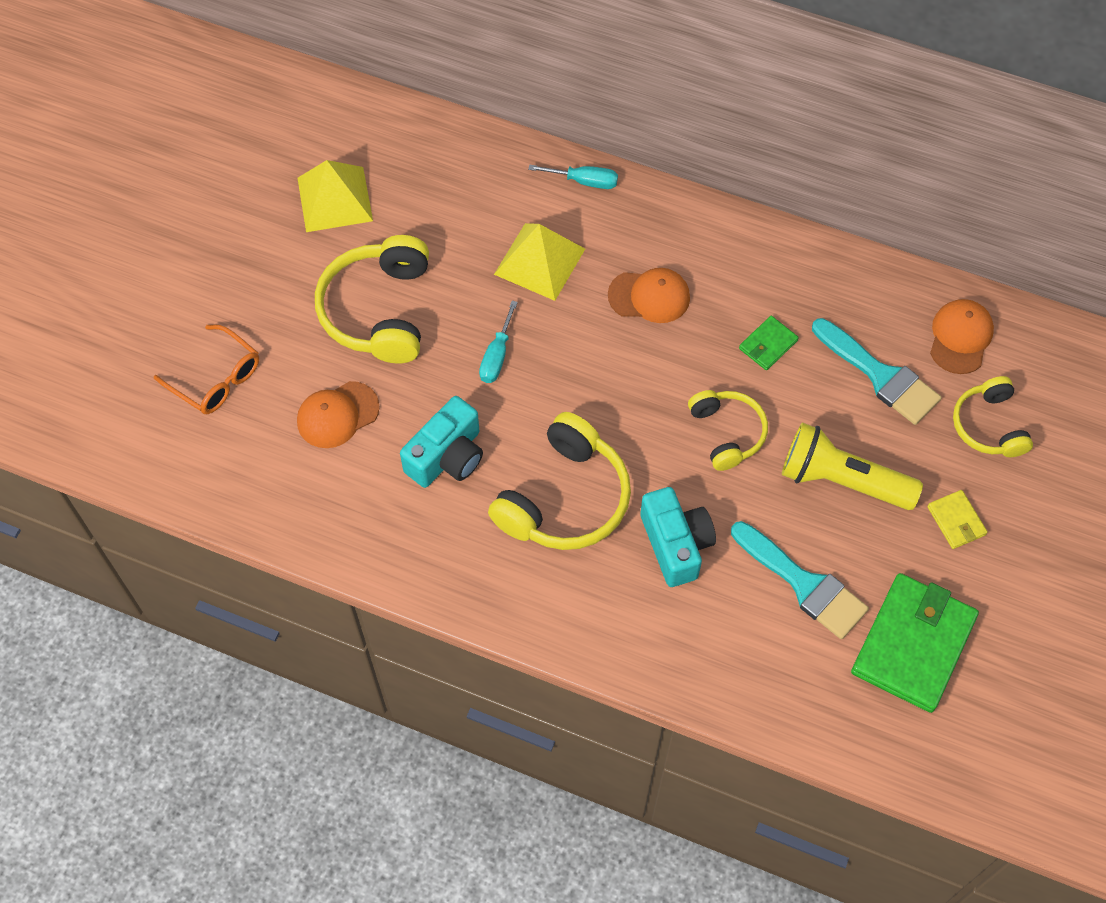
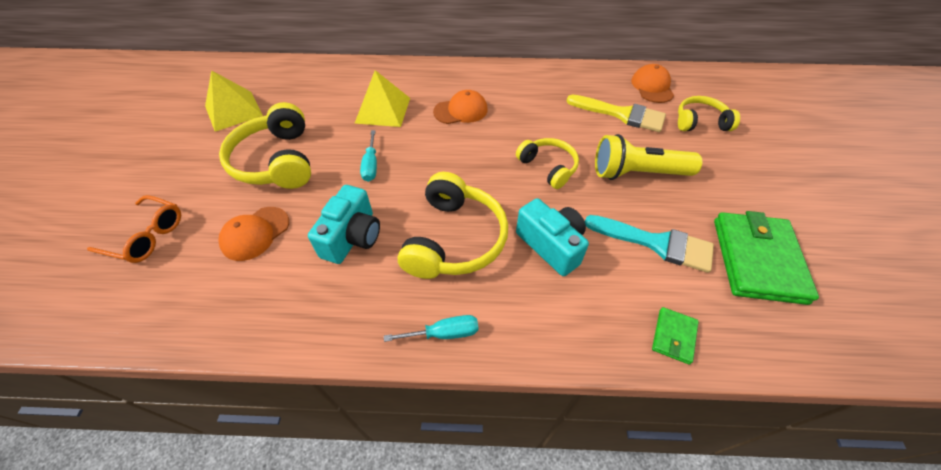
camera: 20 degrees left, 10 degrees down
turquoise screwdriver [528,164,618,189] -> turquoise screwdriver moved to [384,315,479,342]
green wallet [739,316,799,370] -> green wallet moved to [652,307,699,365]
turquoise brush [812,318,942,425] -> yellow brush [567,94,666,132]
yellow wallet [927,490,988,549] -> none
yellow headphones [953,376,1033,457] -> yellow headphones turned 120 degrees clockwise [678,96,740,131]

